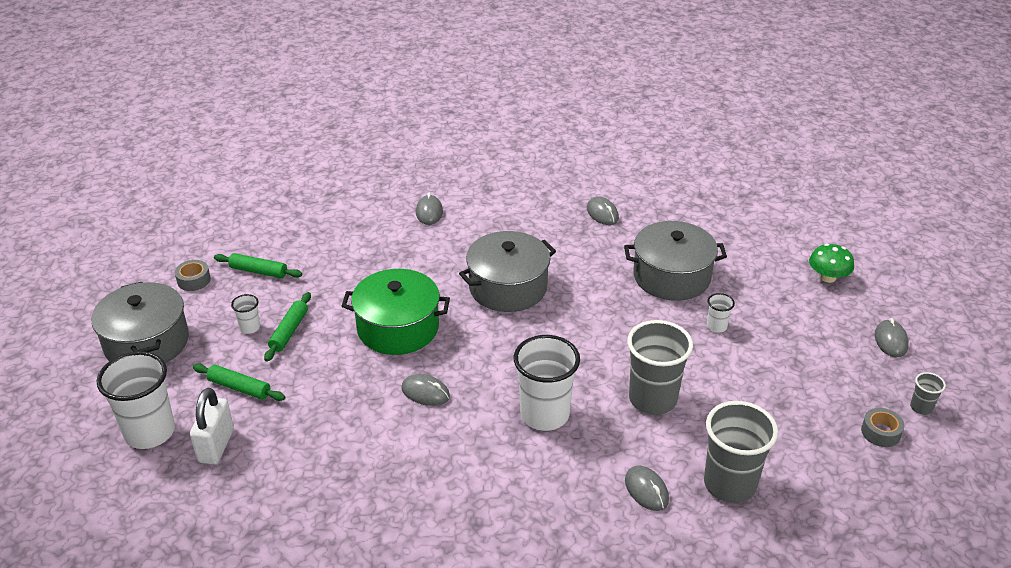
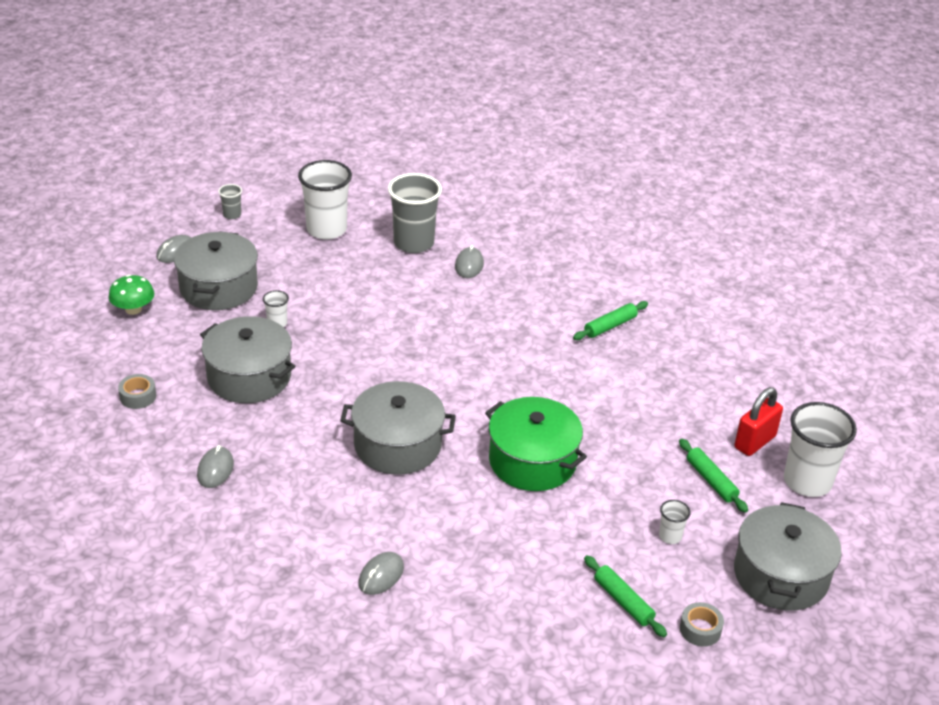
camera: 145 degrees left, 0 degrees up
white padlock [190,388,234,464] -> red padlock [734,387,783,456]
green rolling pin [264,292,311,362] -> green rolling pin moved to [573,301,648,340]
grey mouse [402,374,450,406] -> none
white cup [514,335,580,431] -> white cup moved to [298,160,352,240]
grey cup [627,320,693,415] -> none
grey tape [861,408,904,447] -> grey tape moved to [118,374,156,409]
none -> grey pot [174,231,258,310]

